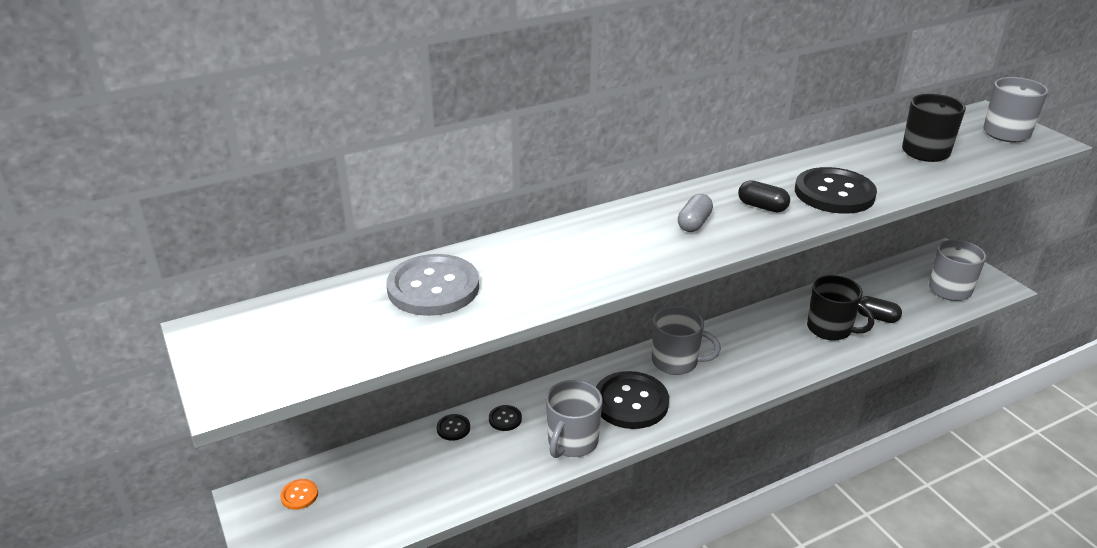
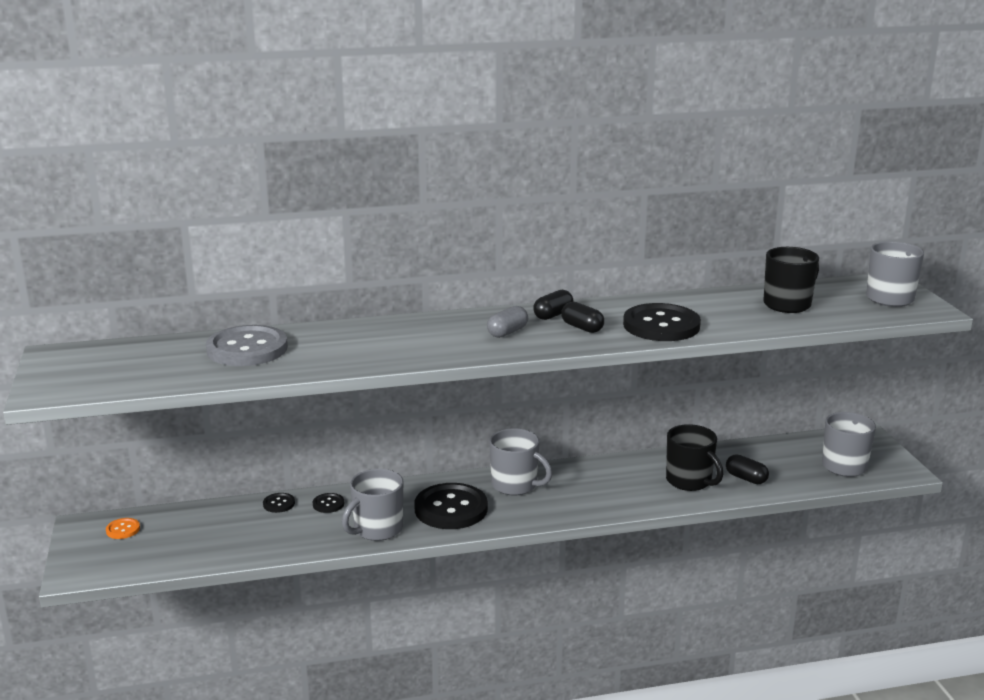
camera: 15 degrees right, 10 degrees down
none -> black capsule [533,290,574,320]

